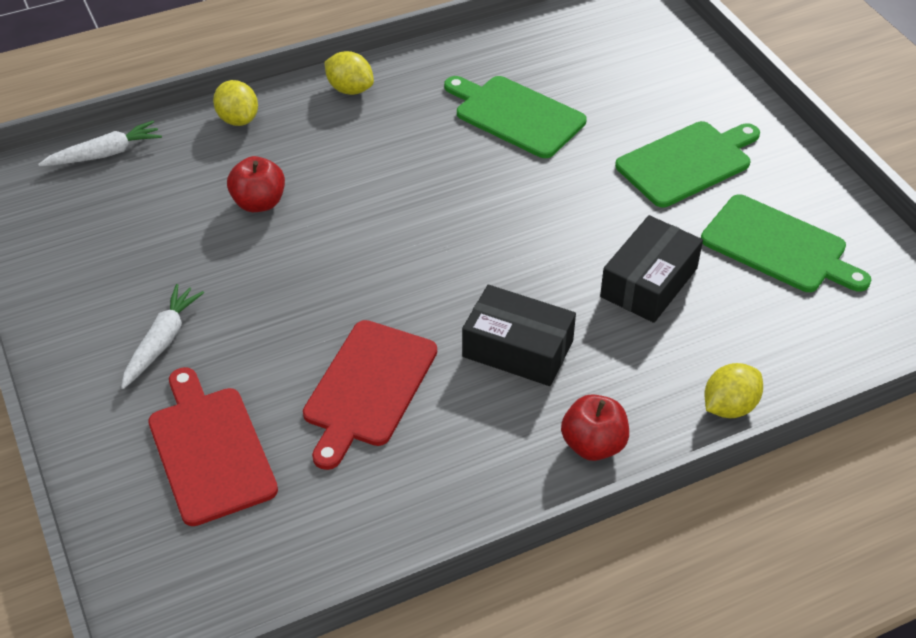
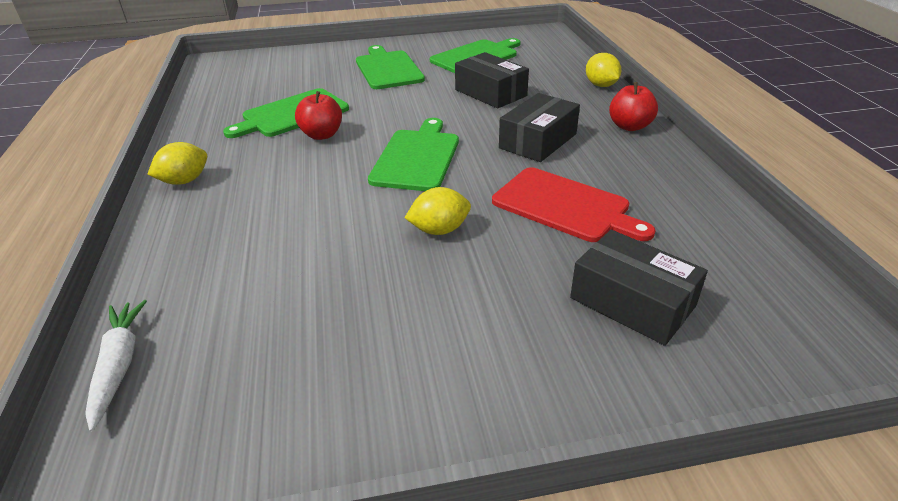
camera: 75 degrees left, 10 degrees down
white carrot [121,284,204,389] -> none
red cutting board [148,367,278,526] -> black box [570,230,708,346]
yellow lemon [213,80,258,126] -> yellow lemon moved to [405,187,471,235]
red apple [227,156,285,212] -> red apple moved to [295,91,342,140]
none -> green cutting board [368,118,459,191]

